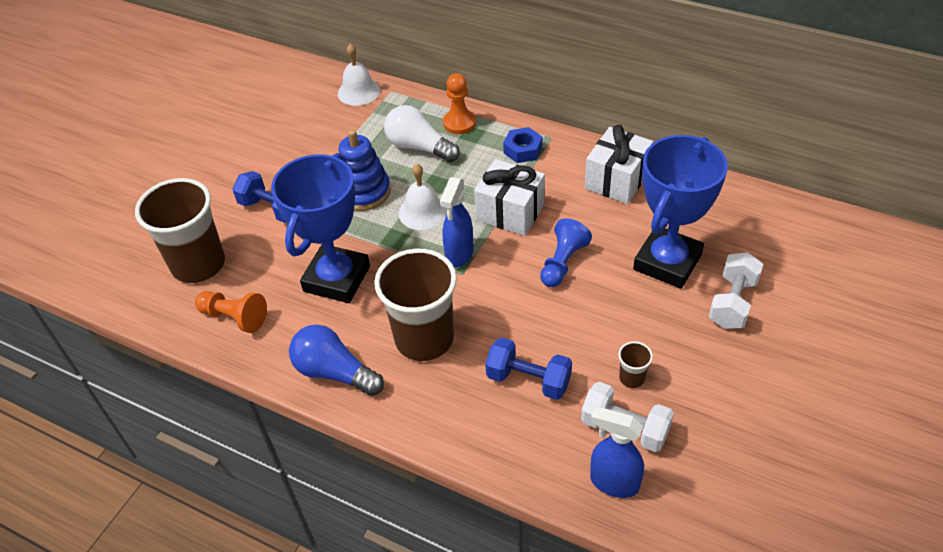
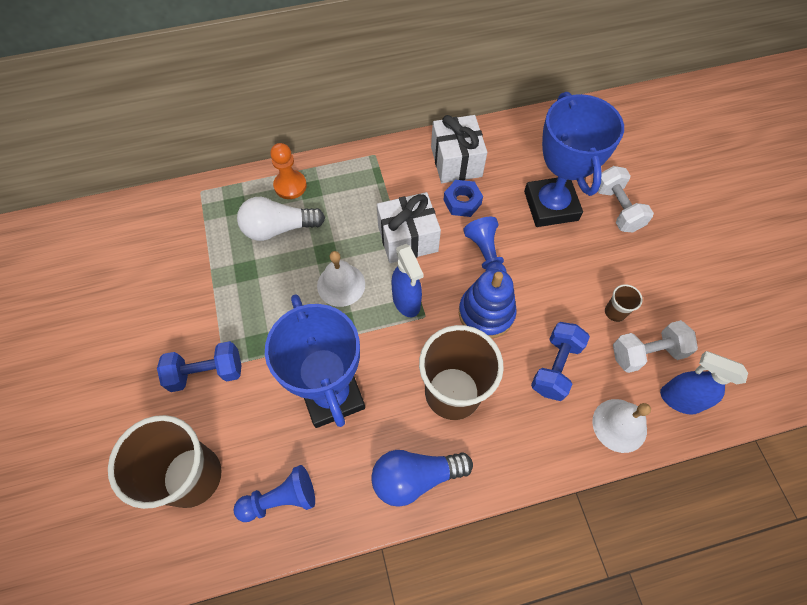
camera: 45 degrees left, 15 degrees up
orange pawn [195,291,267,333] -> blue pawn [234,465,315,522]
white bell [338,44,380,106] -> white bell moved to [592,399,651,453]
blue stacking toy [339,130,391,211] -> blue stacking toy moved to [459,269,517,338]
blue dumbbell [485,337,572,400] -> blue dumbbell turned 45 degrees counterclockwise [531,322,590,401]
blue nut [503,127,542,163] -> blue nut moved to [443,180,483,217]
blue spray bottle [590,406,644,498] -> blue spray bottle turned 45 degrees clockwise [660,351,748,415]

